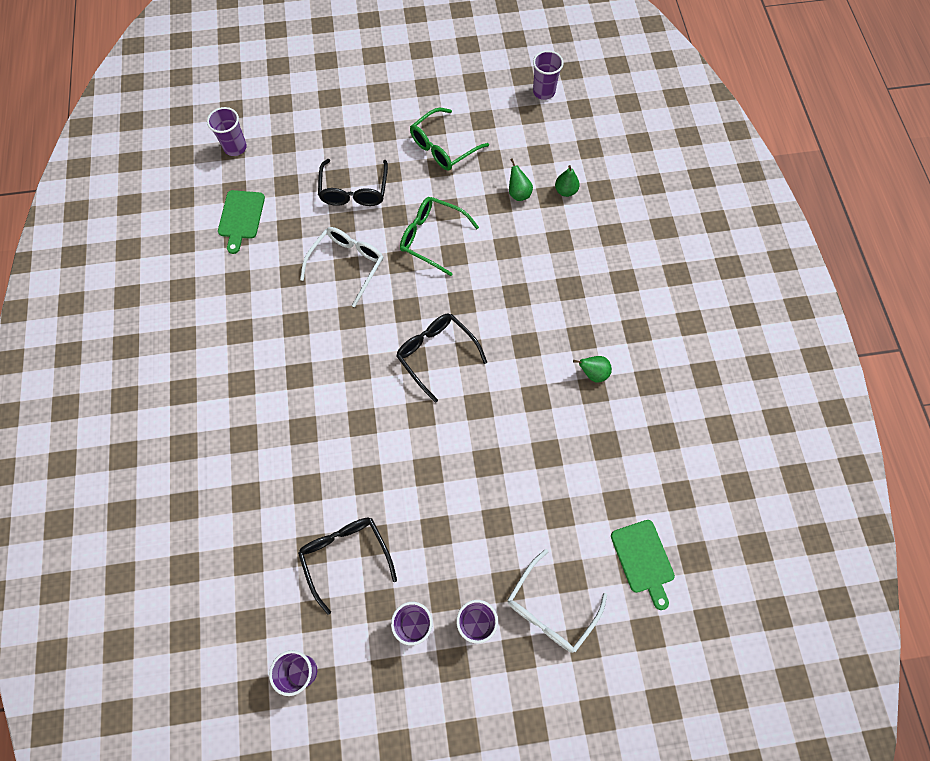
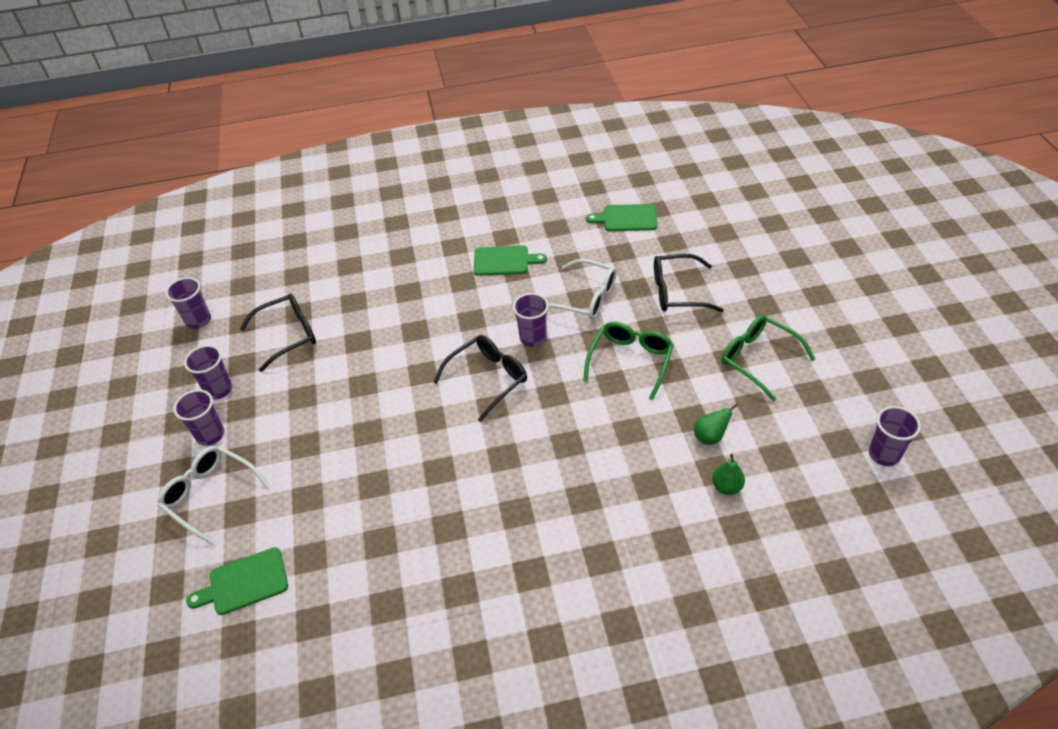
camera: 90 degrees right, 20 degrees down
purple cup [207,107,247,156] -> purple cup moved to [513,293,549,347]
green pear [573,356,612,383] -> none
none -> green cutting board [474,245,547,276]

